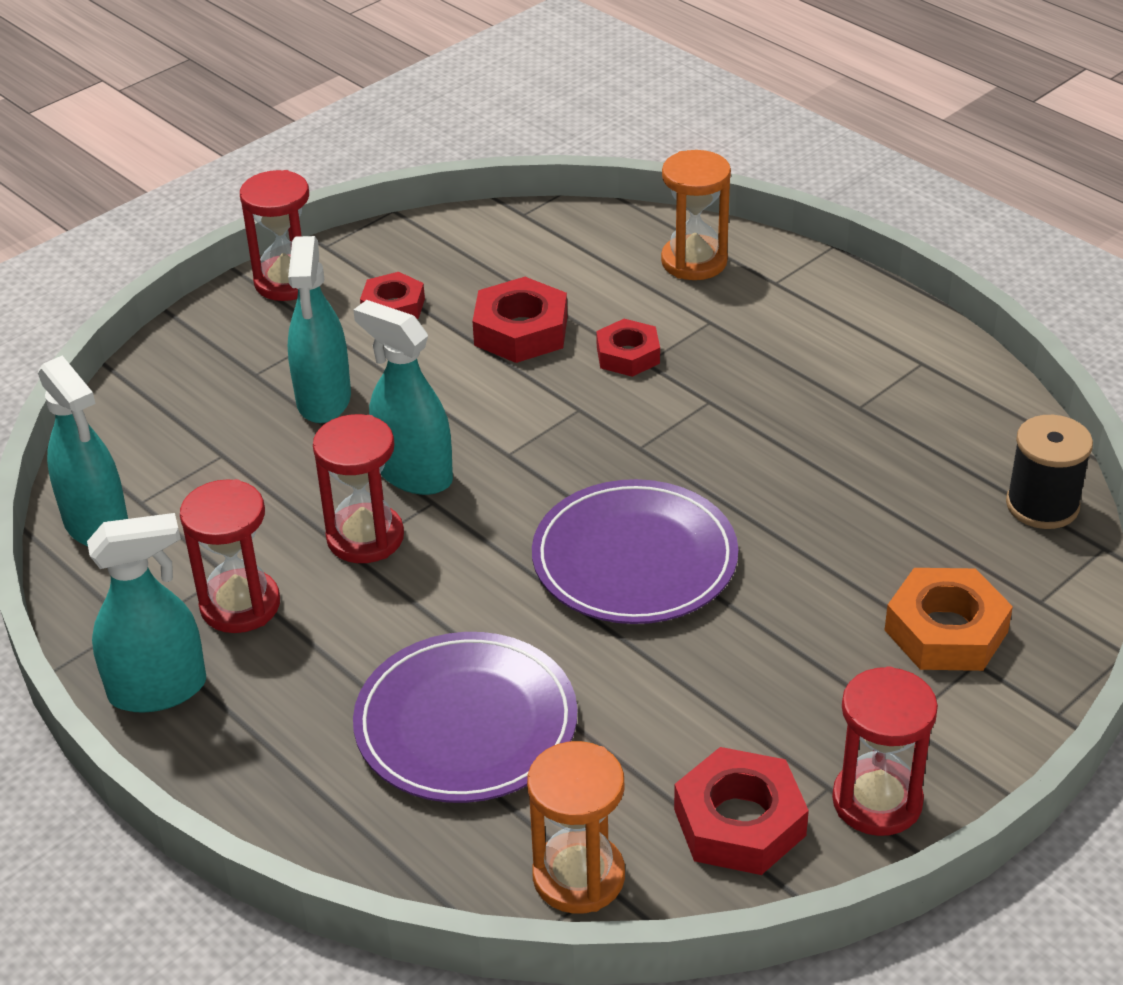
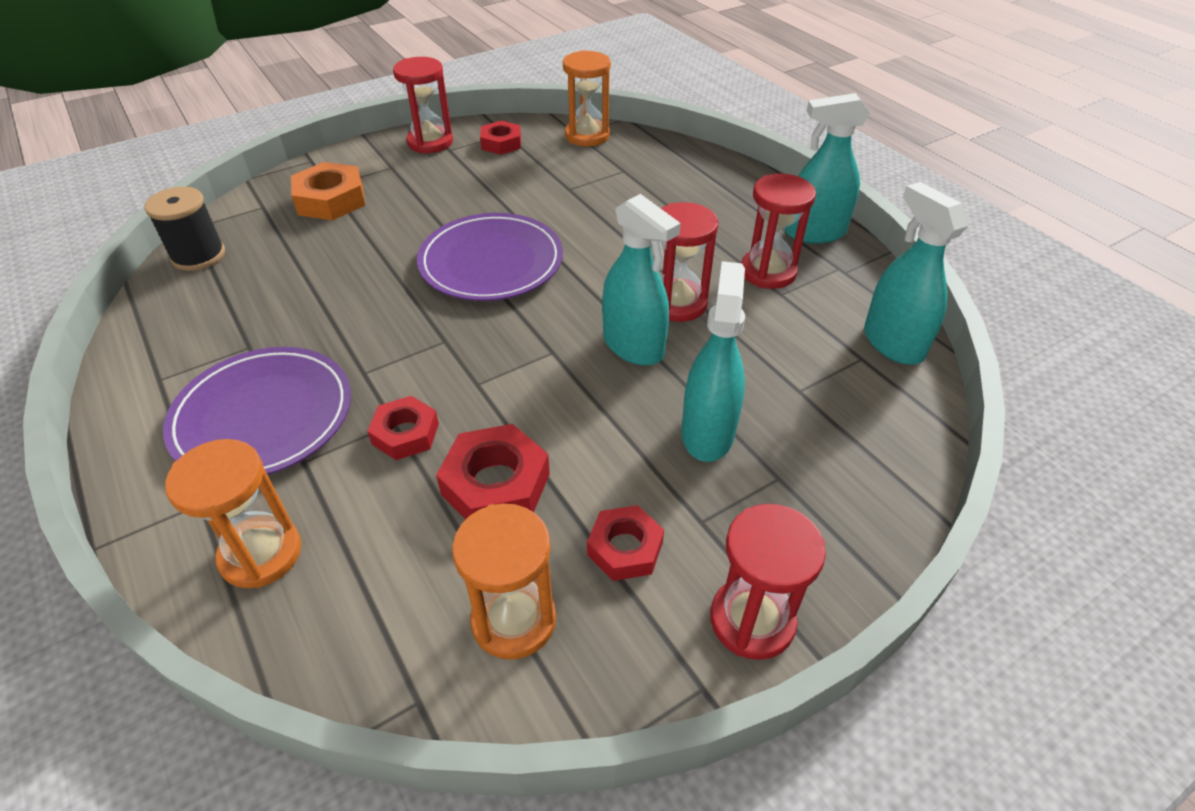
camera: 170 degrees left, 5 degrees up
purple plate [353,632,577,803] -> purple plate moved to [163,347,351,475]
red nut [674,747,809,875] -> red nut [480,121,521,155], size x0.66
none -> orange hourglass [452,504,556,660]

